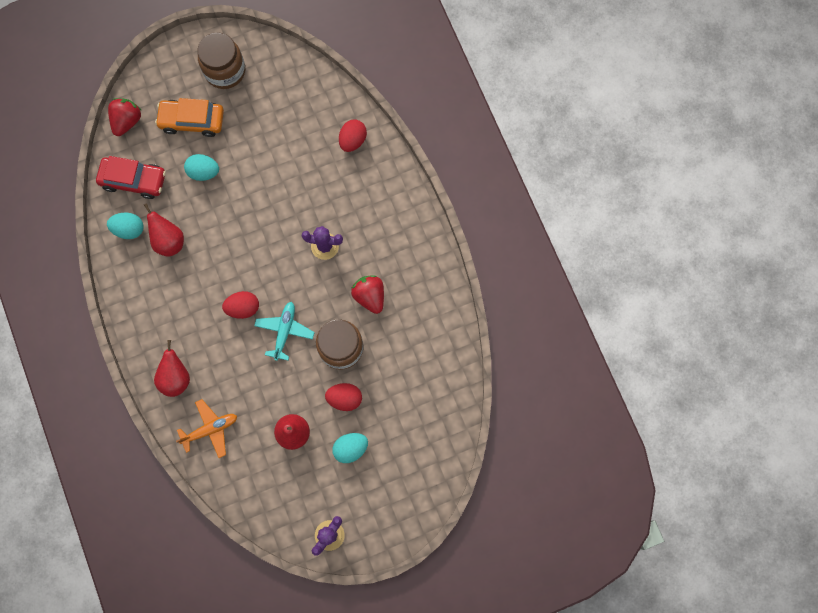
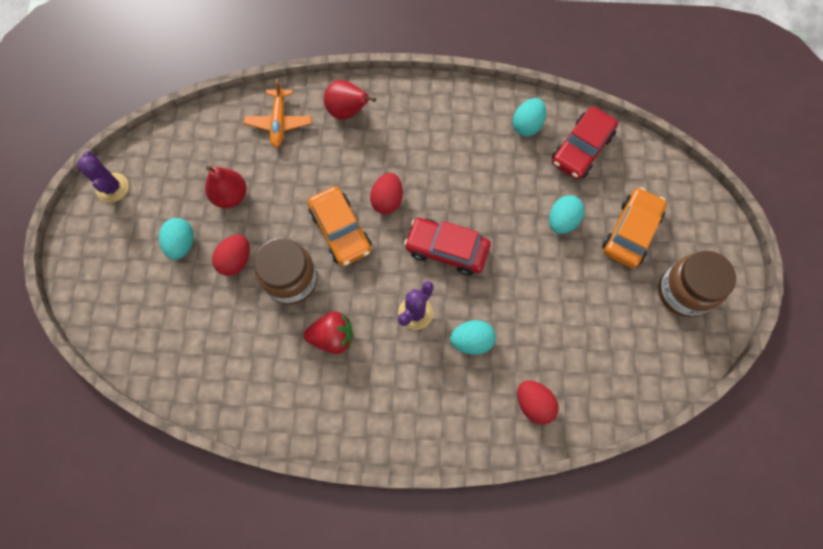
camera: 115 degrees right, 5 degrees down
red strawberry [108,98,142,136] -> none
red pear [144,203,184,257] -> none
turquoise plane [254,302,315,361] -> orange car [308,186,371,266]
none -> red car [404,218,491,276]
none -> turquoise egg [450,320,496,355]

